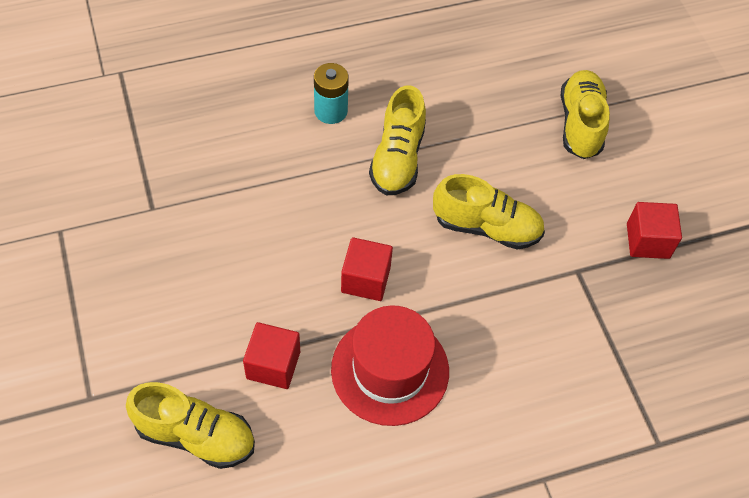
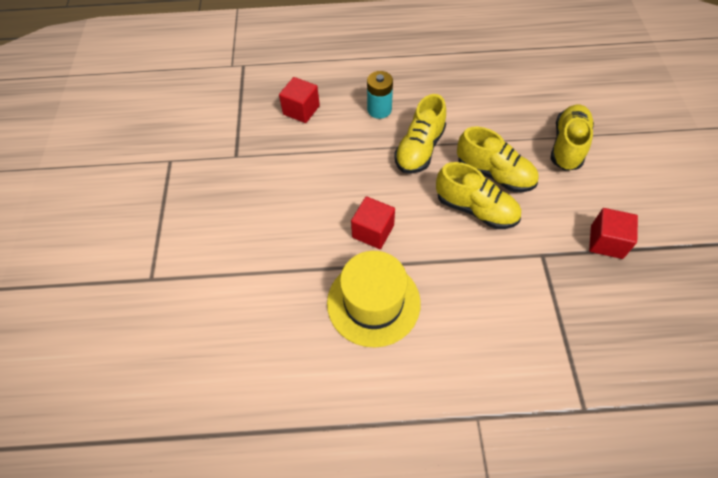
camera: 20 degrees right, 0 degrees up
yellow shoe [126,382,255,469] -> yellow shoe moved to [457,127,539,192]
red cube [243,322,300,389] -> red cube moved to [279,77,320,123]
red hat [331,305,449,426] -> yellow hat [327,251,421,347]

